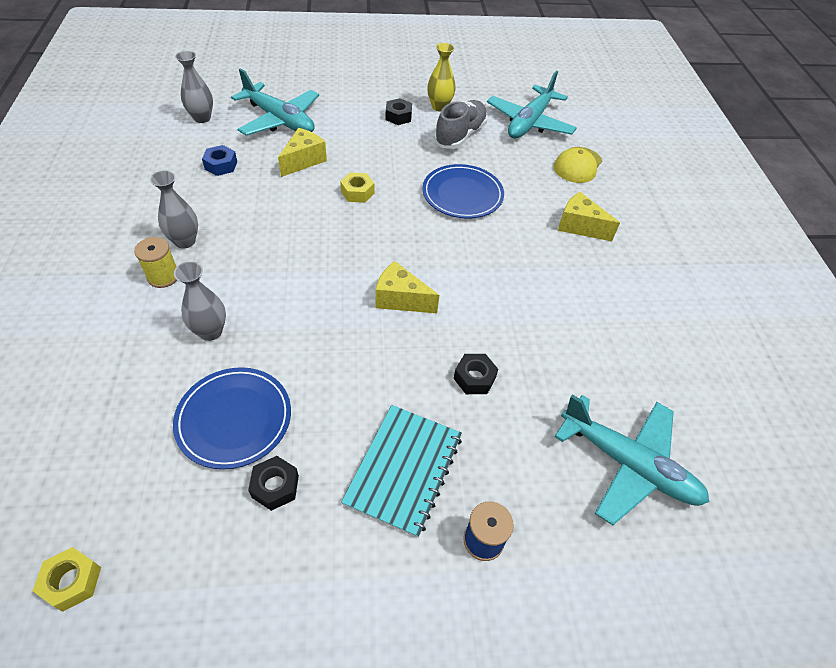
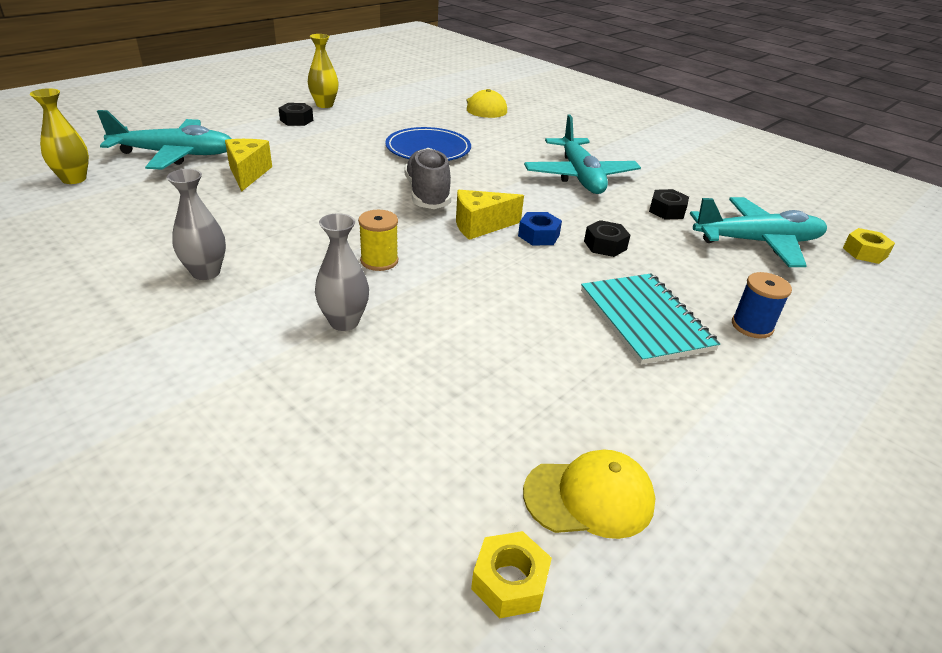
camera: 40 degrees left, 15 degrees down
yellow spool [134,237,177,288] -> yellow spool moved to [358,210,398,271]
blue plate [173,367,291,469] -> none
grey vase [175,51,213,123] -> yellow vase [30,88,89,184]
blue nut [202,145,237,176] -> blue nut moved to [518,212,562,246]
black nut [248,456,299,511] -> black nut moved to [649,189,689,220]
yellow nut [340,172,374,203] -> yellow nut moved to [843,228,895,264]
grey shoe [434,100,488,149] -> grey shoe moved to [404,148,451,209]
turquoise plane [487,71,577,138] -> turquoise plane moved to [524,114,641,194]
yellow cheese [558,192,620,241] -> none
none -> yellow cap [523,450,655,539]

